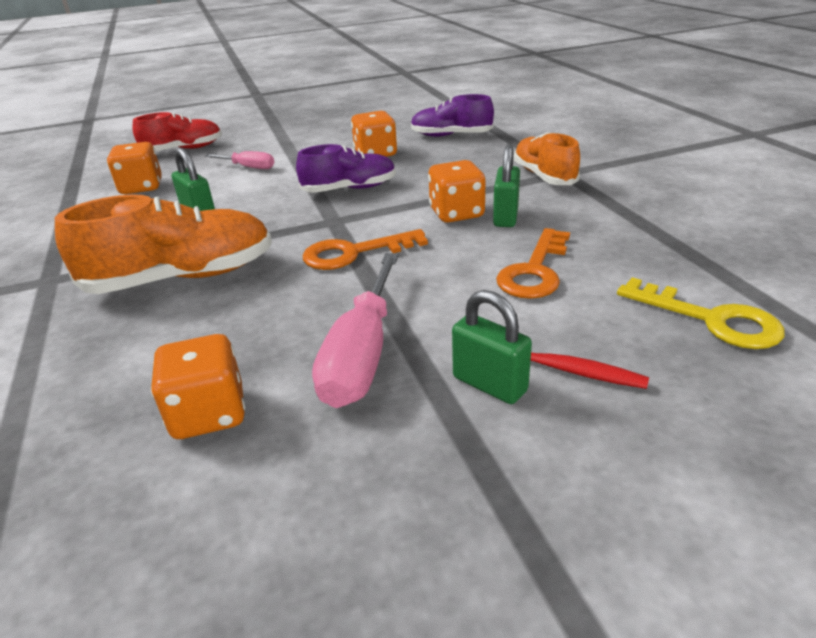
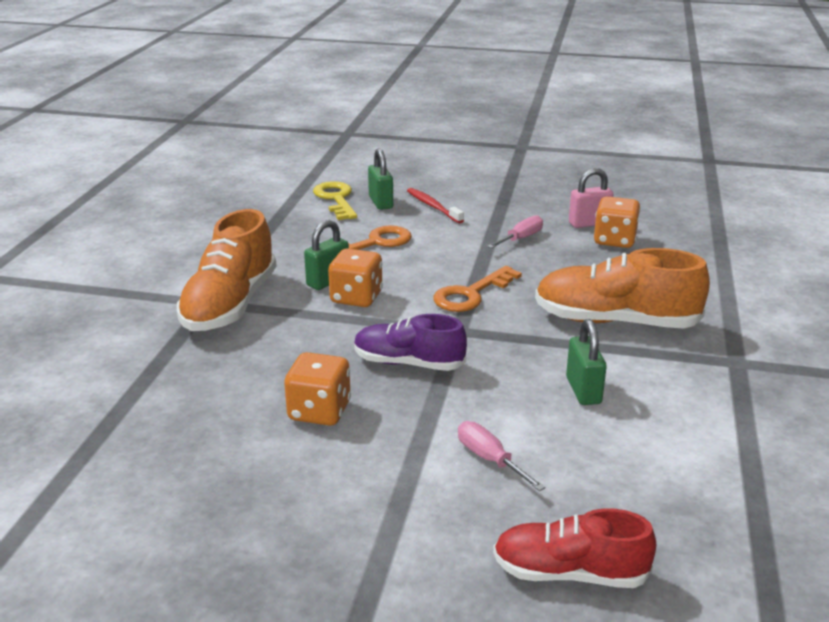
camera: 150 degrees left, 5 degrees down
orange dice [107,142,162,194] -> none
orange key [303,229,428,270] -> orange key turned 120 degrees clockwise [433,266,522,312]
pink screwdriver [312,253,399,408] -> pink screwdriver [487,215,543,248], size x0.55
purple shoe [411,94,494,137] -> none
green padlock [452,290,532,404] -> green padlock moved to [368,148,393,210]
orange shoe [513,132,580,185] -> orange shoe [177,209,277,331], size x1.53
none -> pink padlock [569,168,613,228]

